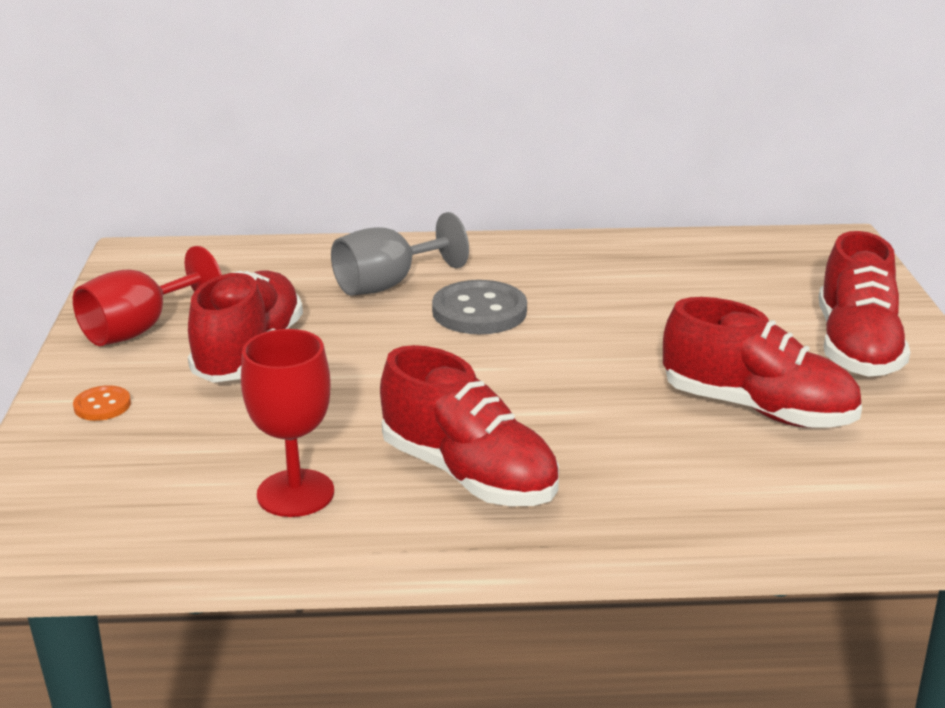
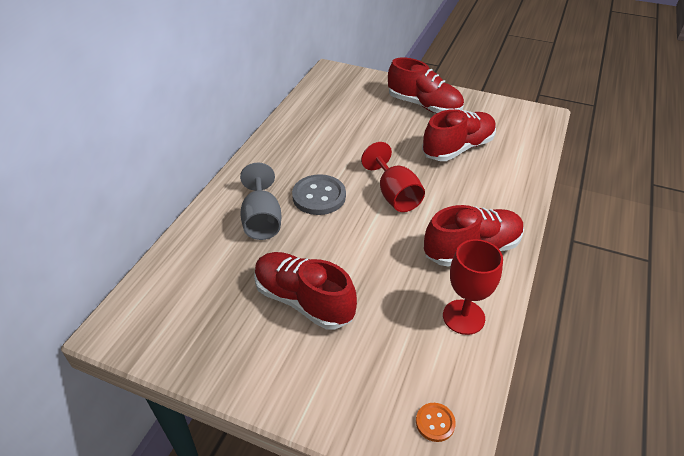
camera: 65 degrees left, 15 degrees up
red goblet [73,246,222,346] -> red goblet moved to [361,142,425,212]
orange button [73,385,131,421] -> orange button moved to [416,403,456,442]

